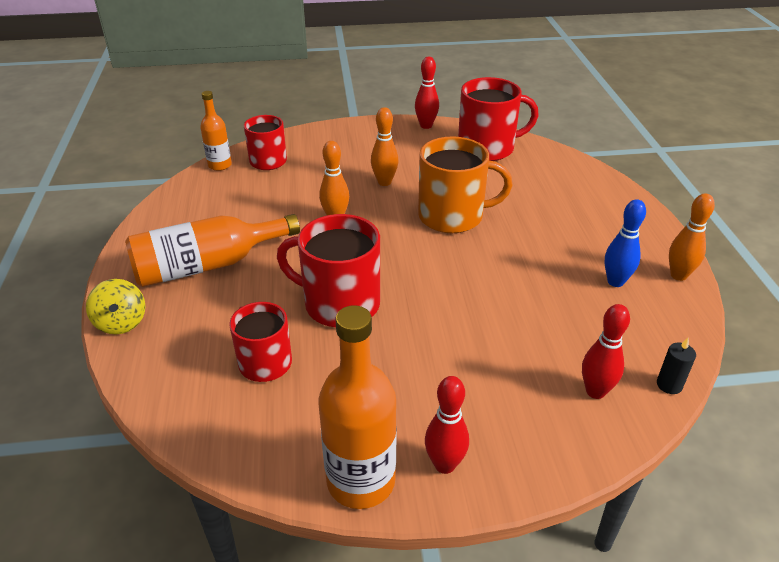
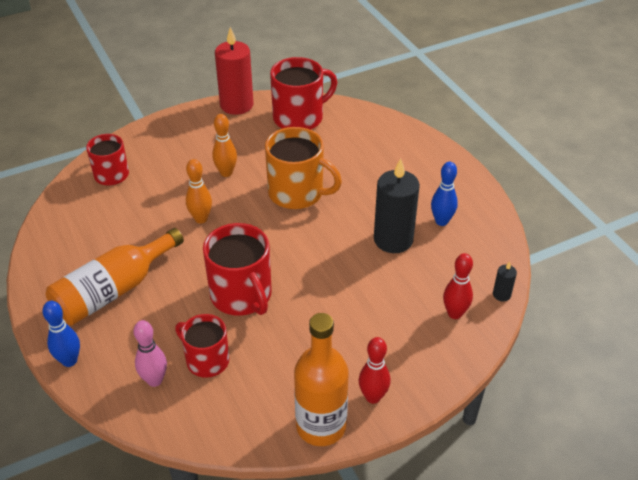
camera: 20 degrees left, 5 degrees up
yellow spinning top [86,279,145,334] -> blue bowling pin [42,301,80,367]
orange bottle [200,91,232,171] -> none
red mug [277,214,380,327] -> red mug turned 120 degrees counterclockwise [203,223,272,316]
red bowling pin [415,56,439,129] -> red candle [215,27,253,115]
orange mug [418,136,513,233] -> orange mug turned 45 degrees clockwise [265,127,342,209]
orange bowling pin [669,193,715,281] -> none
none -> pink bowling pin [133,320,167,387]
none -> black candle [374,158,420,253]

